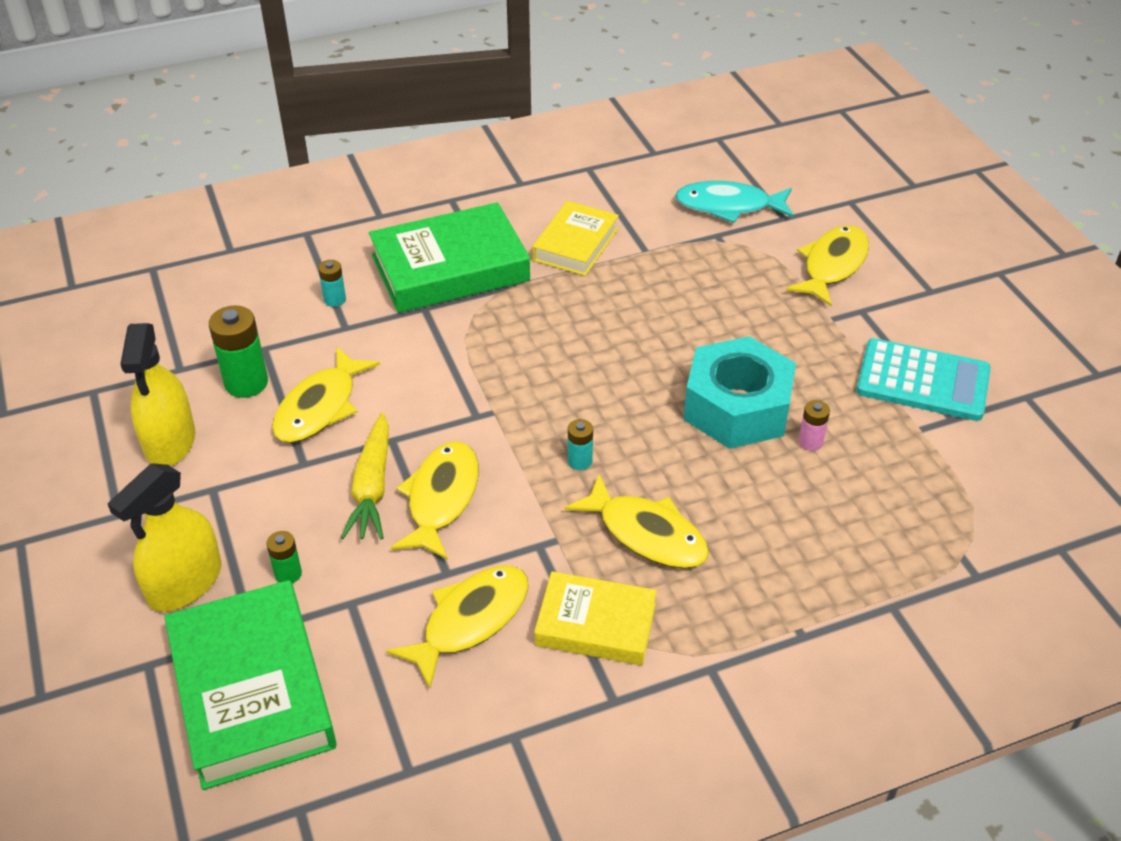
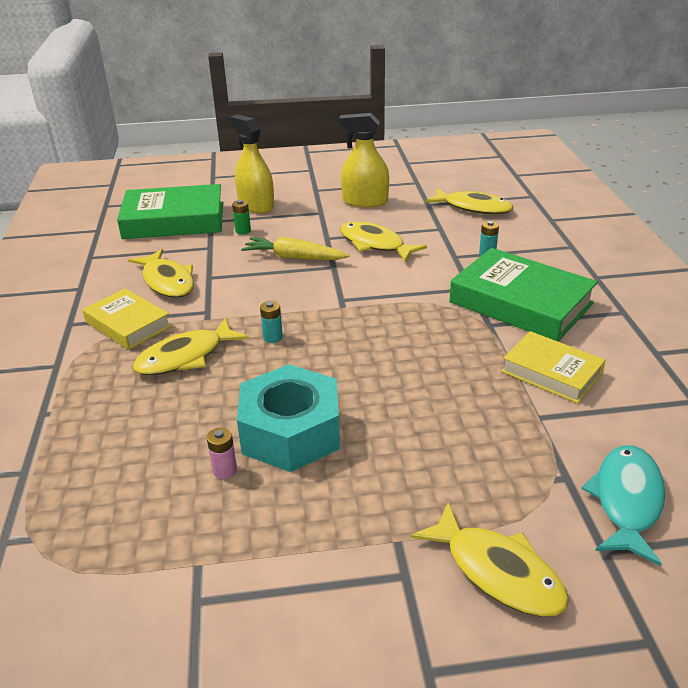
camera: 105 degrees right, 10 degrees down
green battery [209,305,268,398] -> none
green book [369,202,530,313] -> green book turned 45 degrees counterclockwise [449,248,598,342]
yellow fish [391,442,478,560] -> yellow fish moved to [425,188,513,215]
yellow book [534,571,657,665] -> yellow book turned 75 degrees counterclockwise [82,288,171,350]
turquoise calculator [856,338,991,421] -> none

